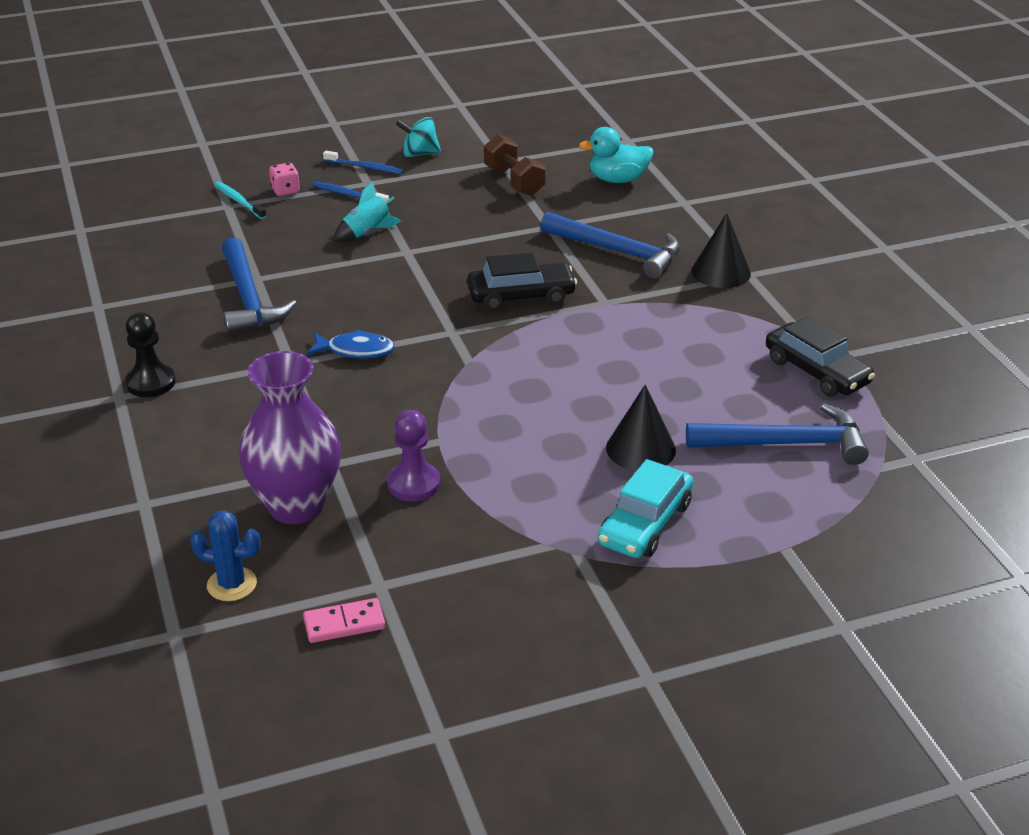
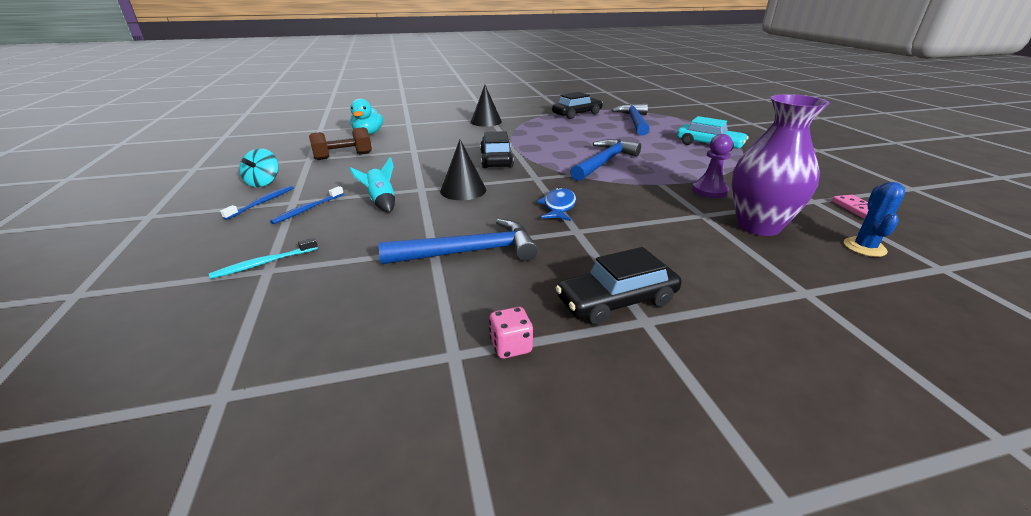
camera: 85 degrees left, 5 degrees down
black pawn [125,312,175,397] -> black car [556,247,681,325]
pink dice [269,163,300,196] -> pink dice moved to [489,307,533,359]
blue hammer [540,212,680,279] -> blue hammer moved to [570,139,641,181]
black cone [606,385,676,471] -> black cone moved to [440,140,486,200]

